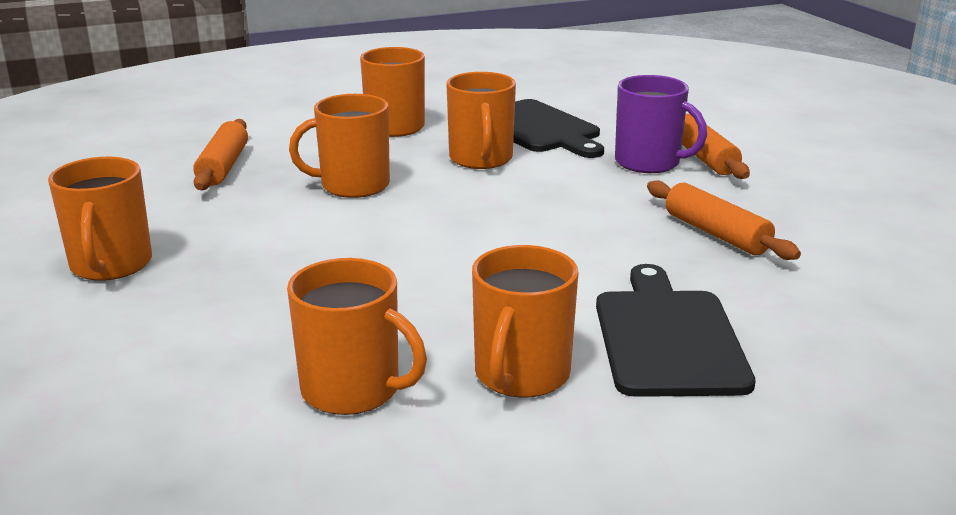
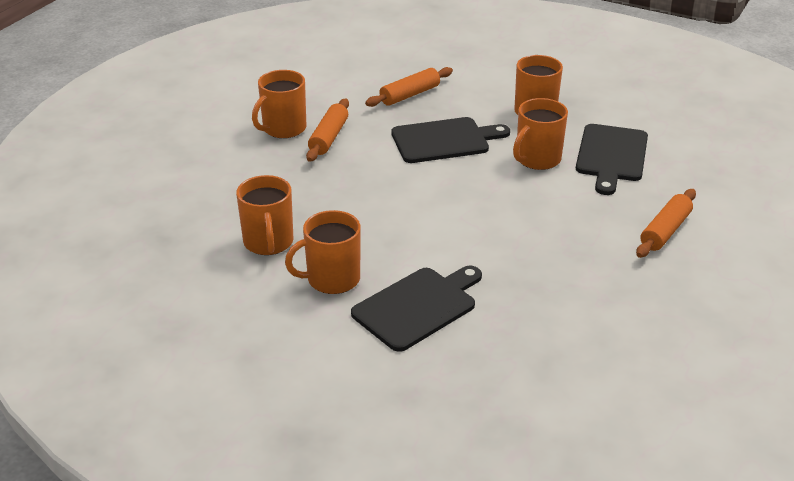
camera: 50 degrees right, 10 degrees up
orange mug [289,94,390,198] -> black cutting board [391,117,510,163]
purple mug [615,75,707,173] -> none
orange rolling pin [647,181,801,260] -> orange rolling pin moved to [306,98,349,162]

